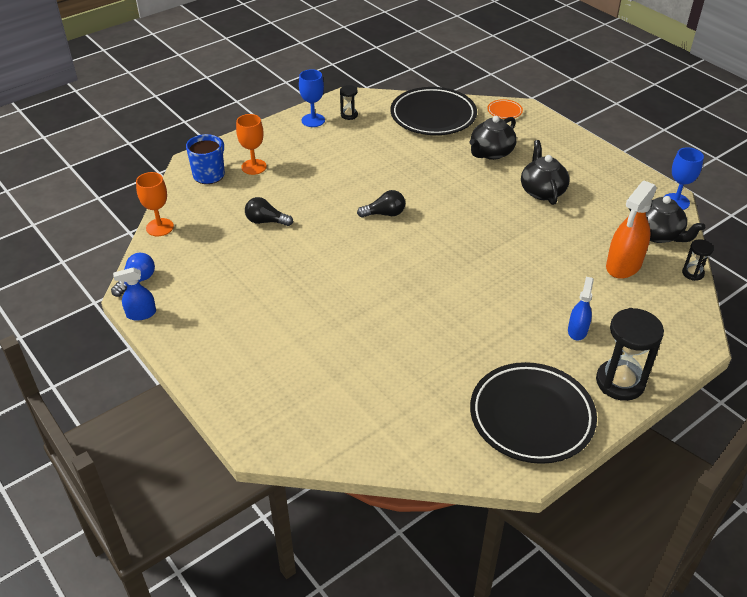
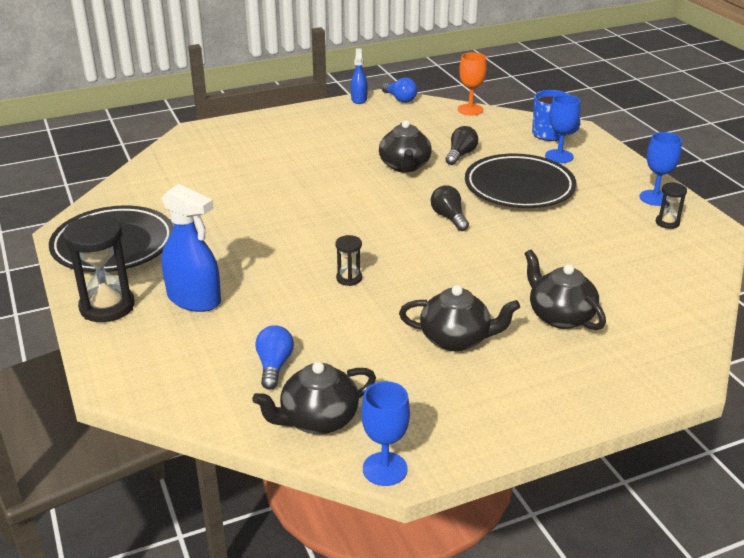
camera: 105 degrees right, 10 degrees down
orange goblet [236,114,267,175] -> blue goblet [545,94,580,163]
black light bulb [357,190,405,218] -> black light bulb turned 150 degrees clockwise [431,185,469,231]
black plate [391,87,477,135] -> black plate moved to [465,154,576,208]
orange plate [487,99,523,119] -> none
blue spray bottle [568,277,594,341] -> blue spray bottle [161,184,221,312], size x1.75
orange spray bottle [606,181,657,279] -> blue light bulb [255,325,294,390]
black hourglass [682,239,714,281] -> black hourglass moved to [335,235,362,286]
none -> black teapot [379,120,432,173]

